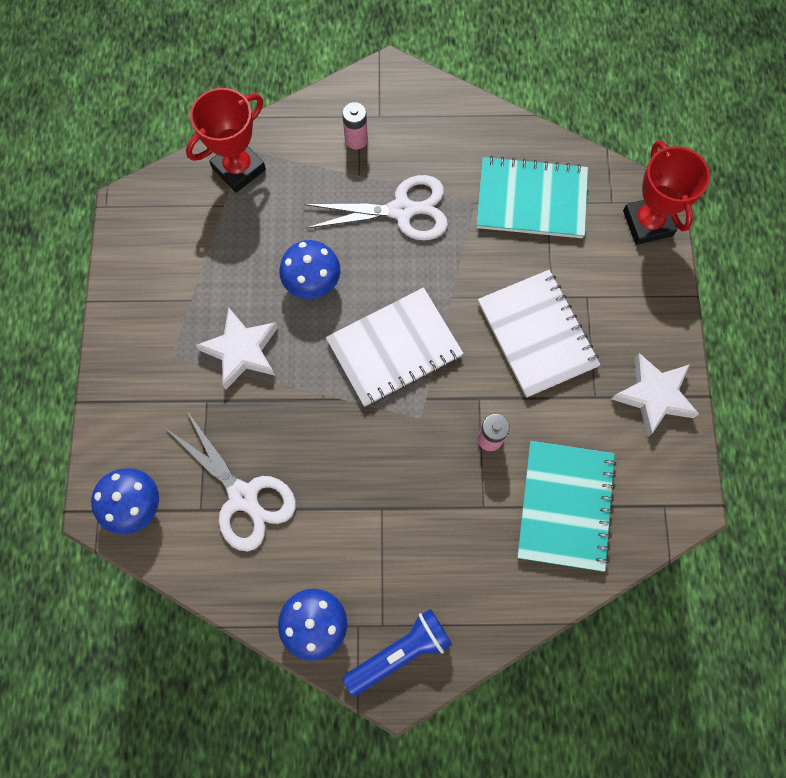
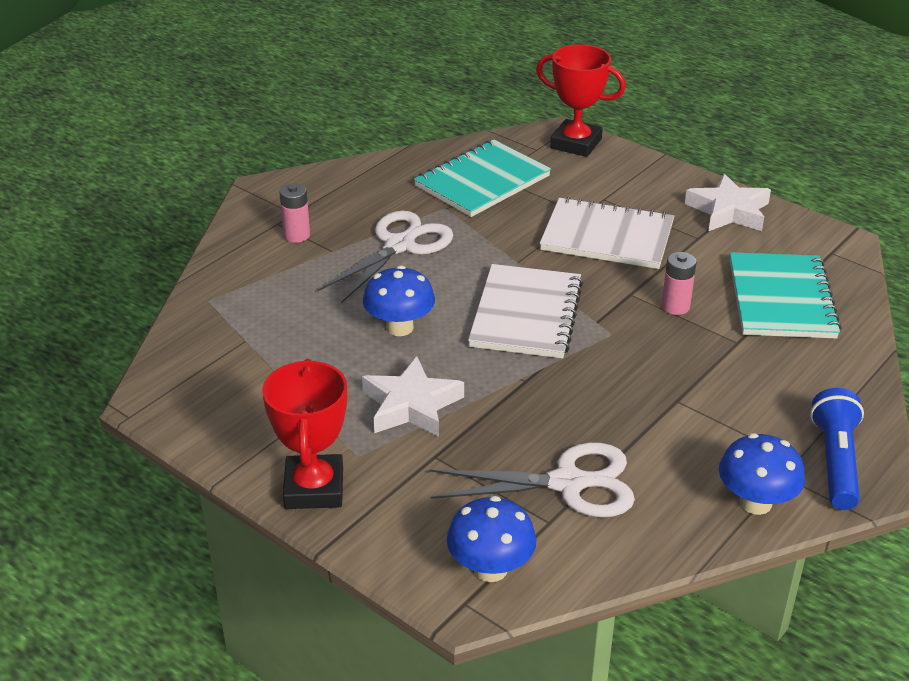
camera: 50 degrees left, 35 degrees down
red trophy [186,88,266,193] -> red trophy moved to [262,359,347,509]
turquoise notebook [517,441,616,572] -> turquoise notebook turned 45 degrees clockwise [730,252,842,339]

